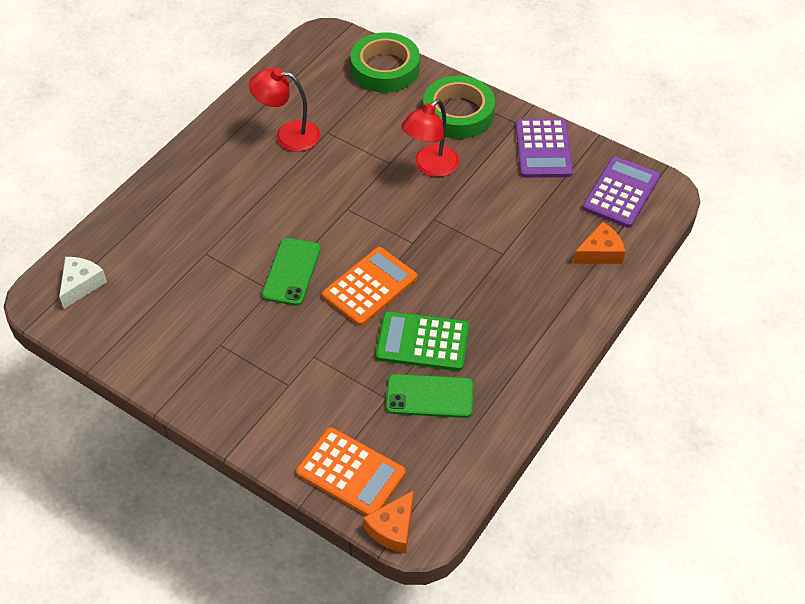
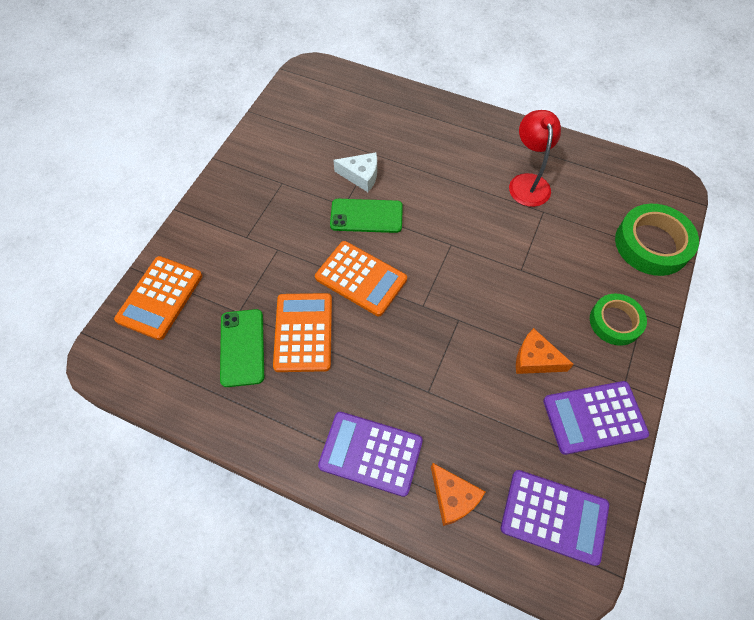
camera: 80 degrees right, 10 degrees up
white cheese [59,257,107,309] -> white cheese moved to [333,152,377,192]
orange cheese [363,490,414,553] -> orange cheese moved to [516,328,574,374]
green calculator [376,311,469,371] -> orange calculator [273,293,332,372]
red lamp [401,99,459,177] -> none
green tape [423,76,495,139] -> green tape [590,294,647,346], size x0.65
none -> purple calculator [318,412,423,497]

